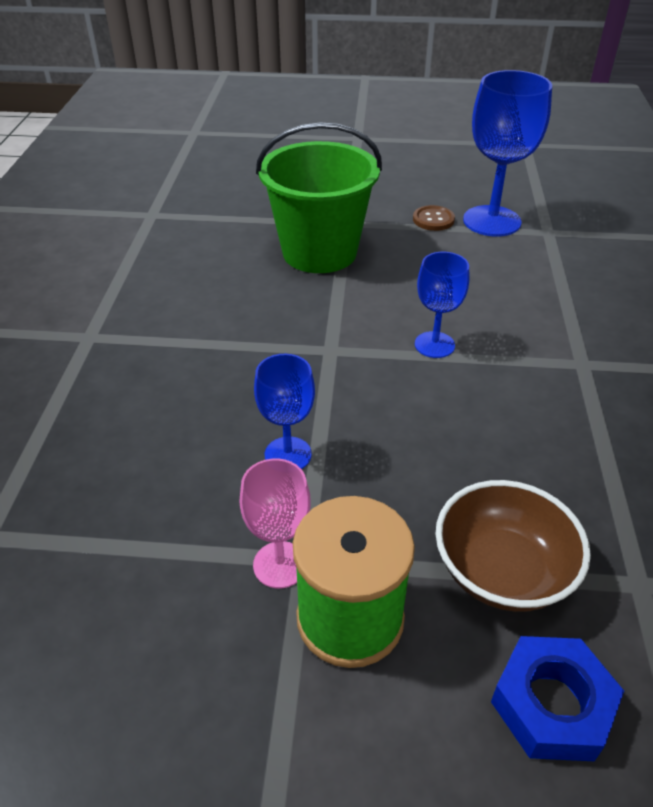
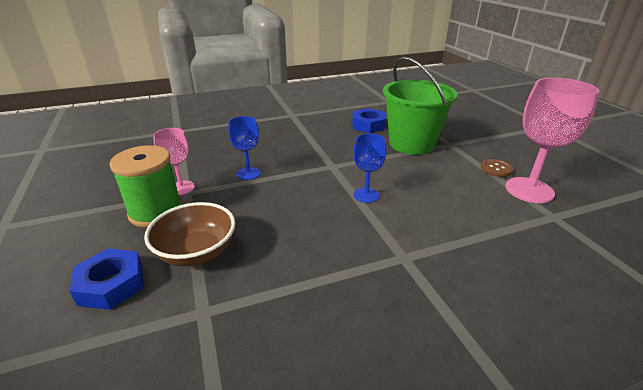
camera: 65 degrees right, 10 degrees down
blue goblet [463,70,552,237] -> pink goblet [505,78,599,203]
none -> blue nut [352,108,387,133]

